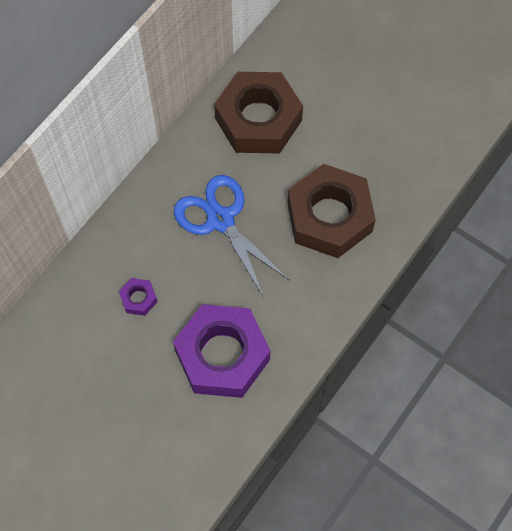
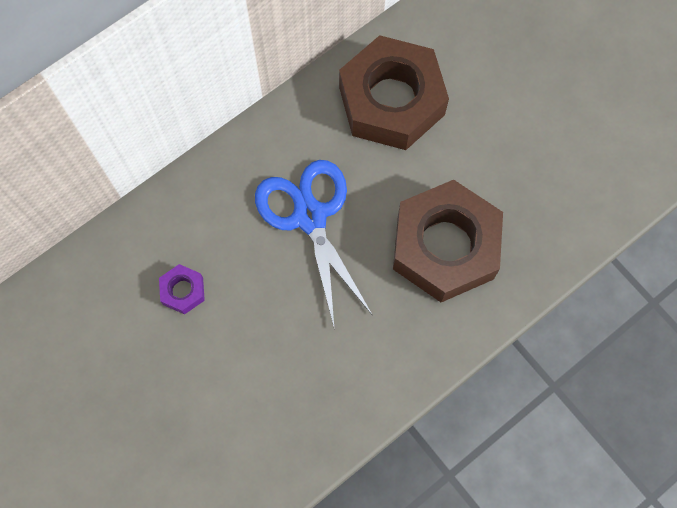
camera: 15 degrees right, 5 degrees up
purple nut [173,304,270,398] -> none

